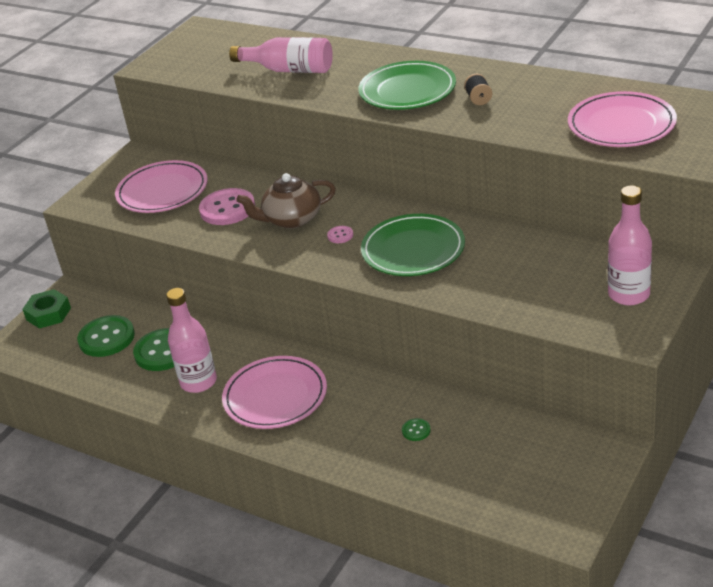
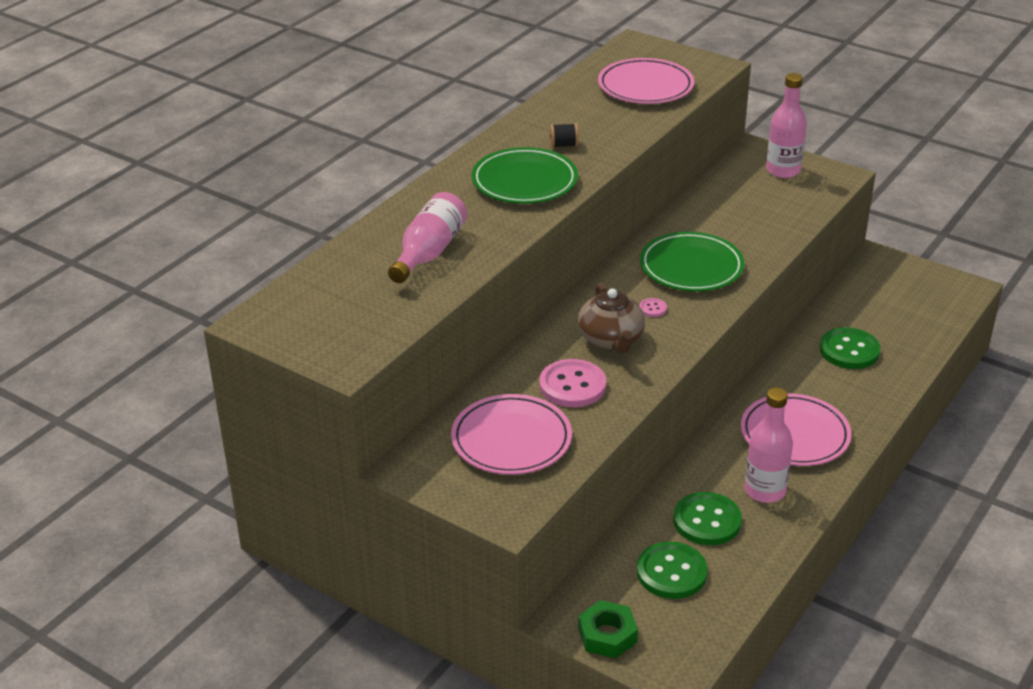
camera: 90 degrees left, 0 degrees up
green button [402,418,431,441] -> green button [820,327,881,369], size x2.25

